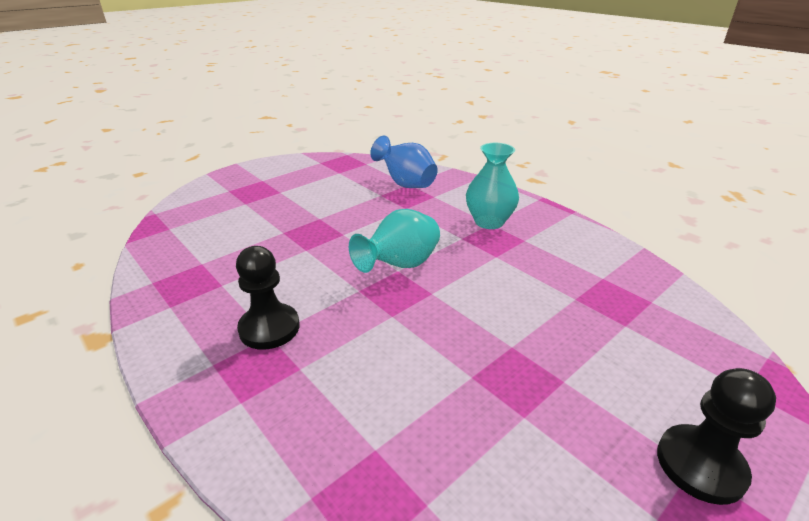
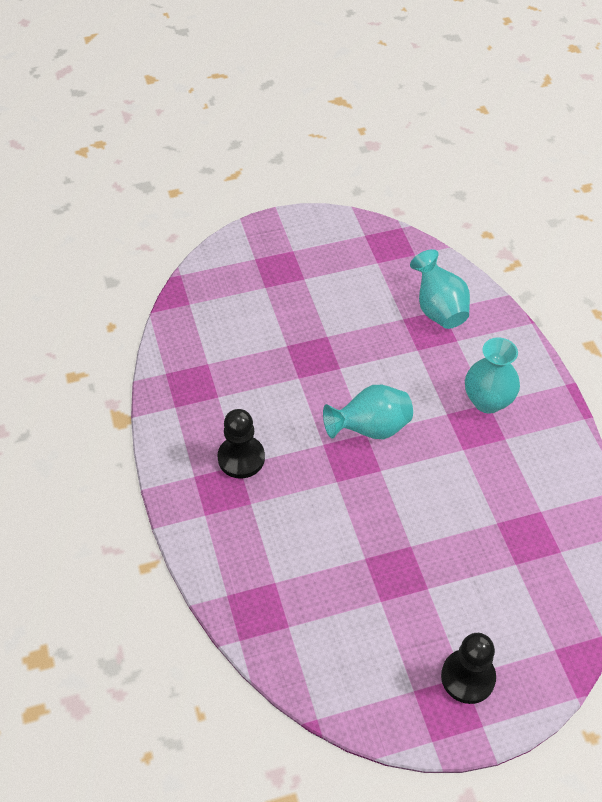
camera: 25 degrees right, 20 degrees up
blue vase [370,136,438,188] -> turquoise vase [410,249,470,329]

